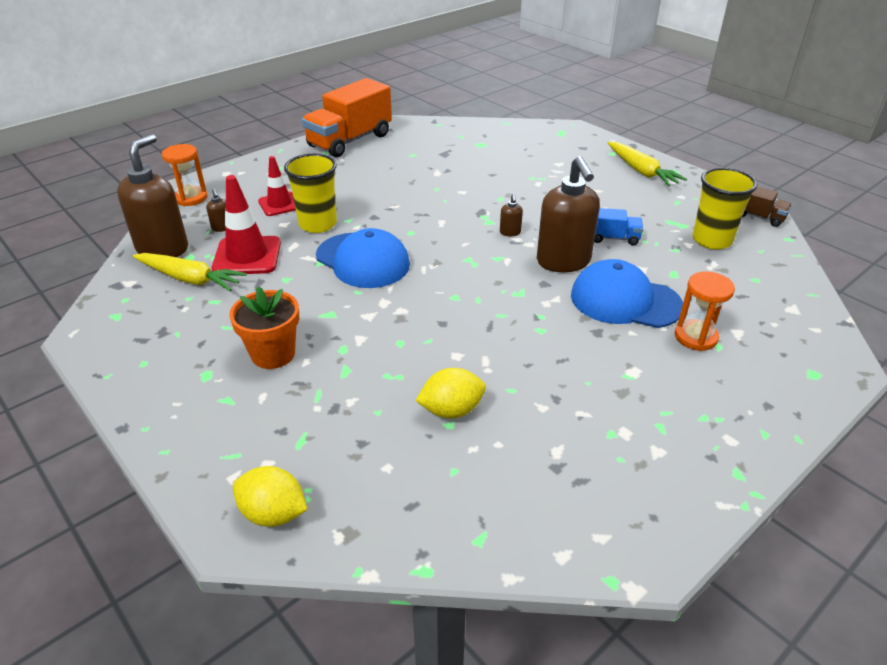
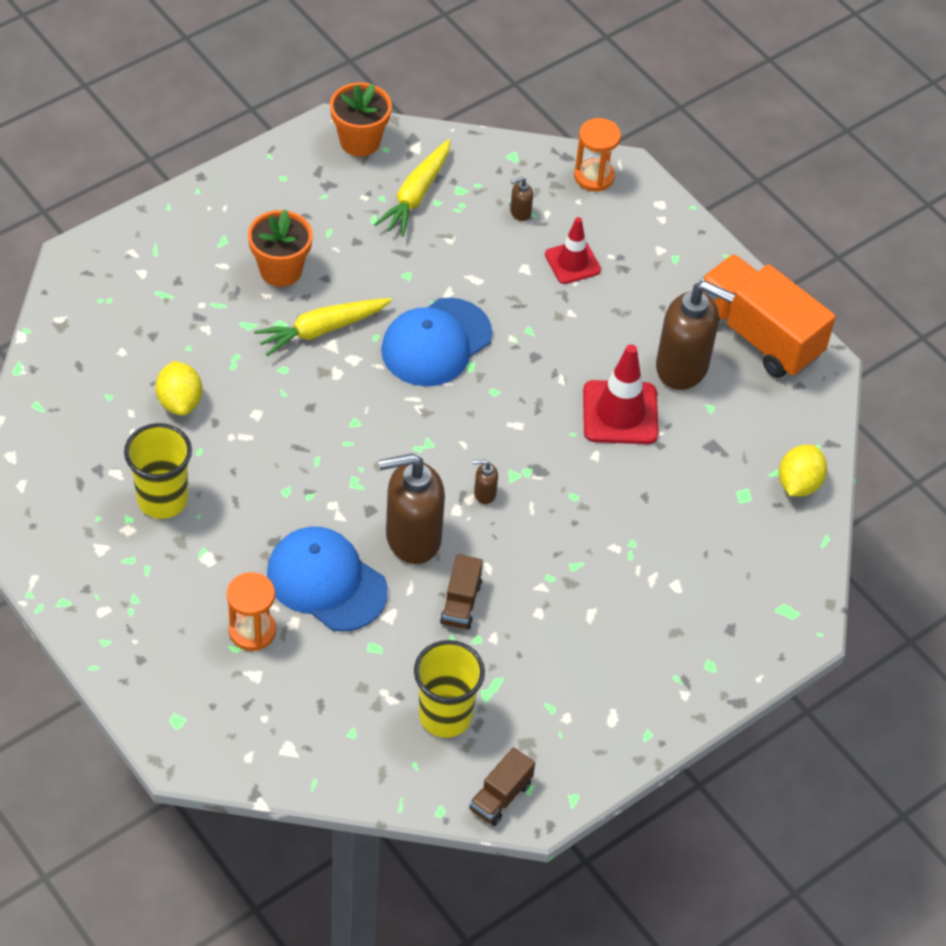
camera: 90 degrees right, 15 degrees up
brown soap dispenser [117,134,188,257] -> brown soap dispenser moved to [656,281,735,390]
red traffic cone [211,175,281,274] -> red traffic cone moved to [583,344,659,444]
yellow lemon [233,466,308,527] -> yellow lemon moved to [779,444,827,497]
yellow cup [284,154,337,233] -> yellow cup moved to [124,423,192,519]
blue cap [571,259,683,328] -> blue cap turned 75 degrees counterclockwise [267,527,388,632]
blue truck [594,208,643,245] -> brown truck [440,554,483,630]
yellow carrot [608,142,687,186] -> yellow carrot moved to [254,298,392,356]
none -> orange flower pot [330,82,392,157]

